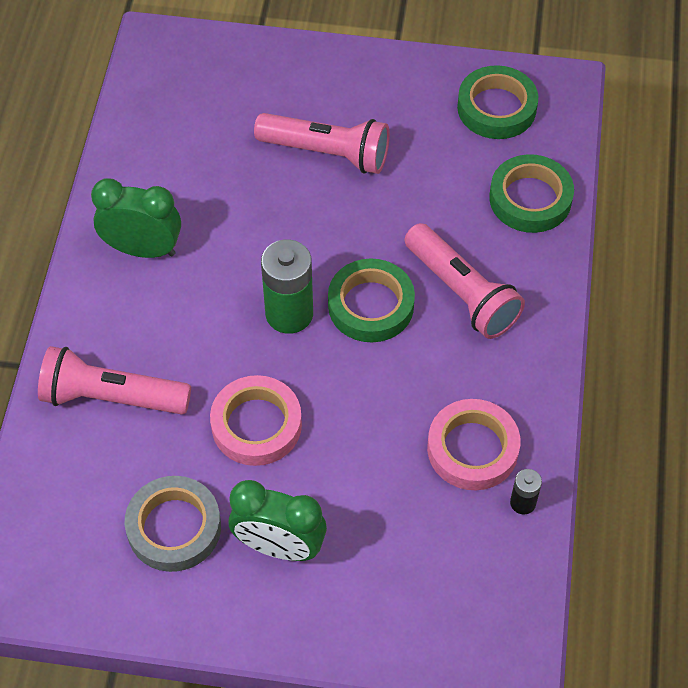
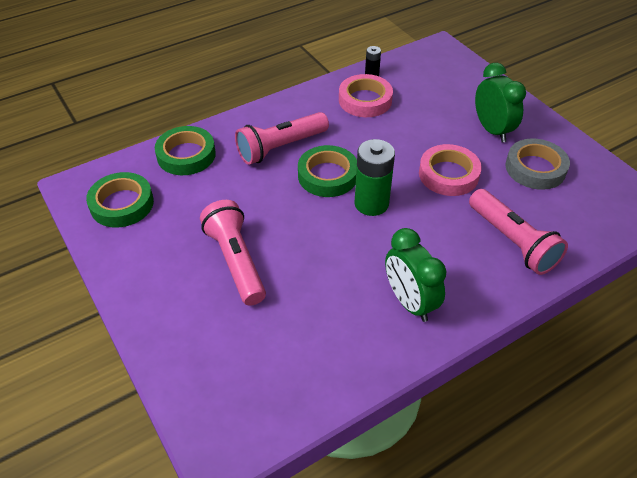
camera: 130 degrees left, 10 degrees down
pink flashlight [405,223,525,339] -> pink flashlight turned 135 degrees counterclockwise [235,112,329,165]

